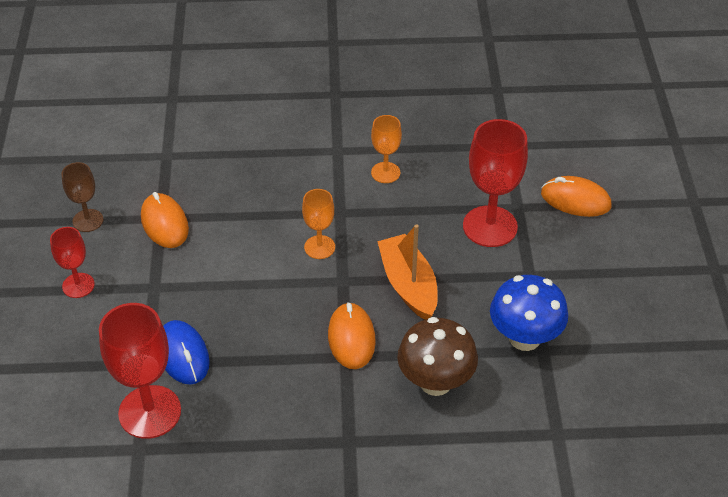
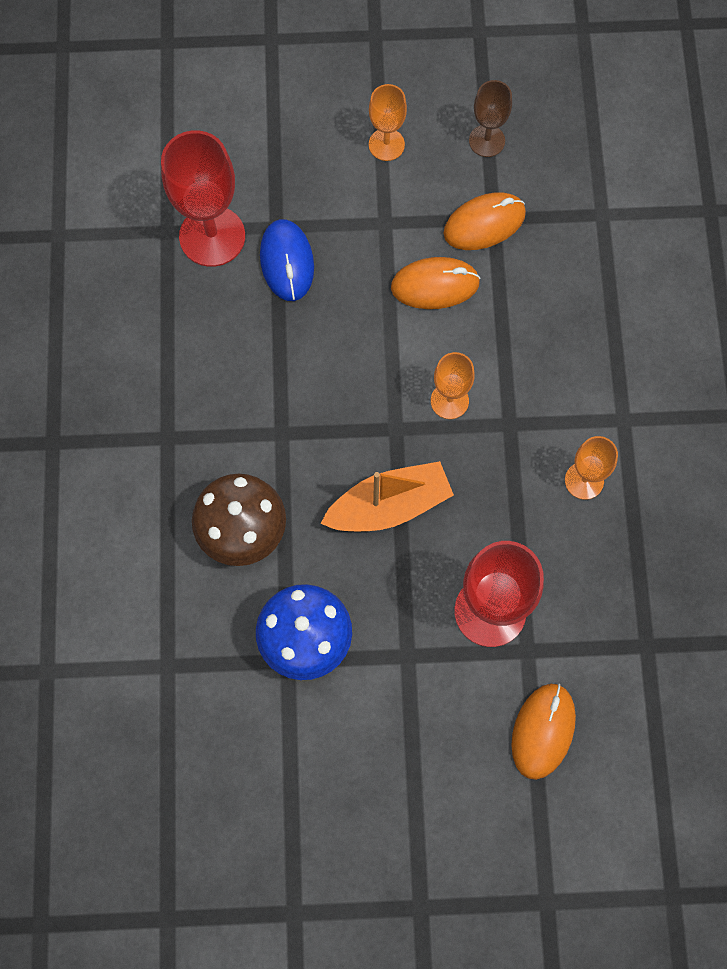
camera: 90 degrees right, 25 degrees up
red goblet [50,227,95,298] -> orange goblet [369,84,407,161]
blue mouse [163,320,210,385] -> blue mouse turned 75 degrees counterclockwise [260,219,314,301]
orange mouse [328,302,376,369] -> orange mouse moved to [391,257,481,309]

